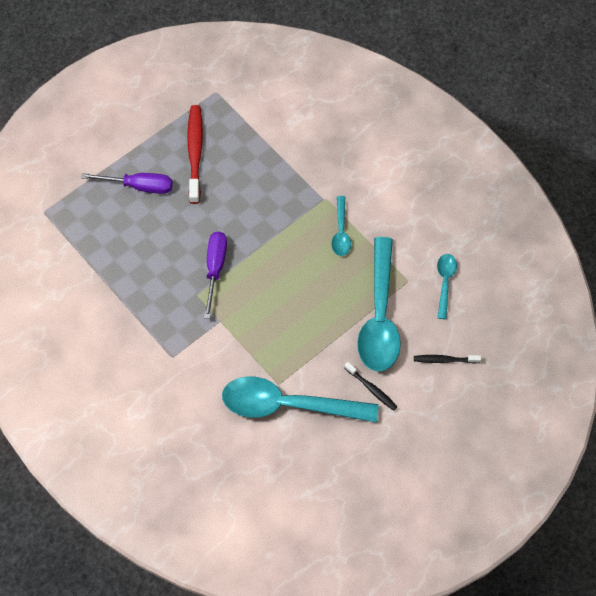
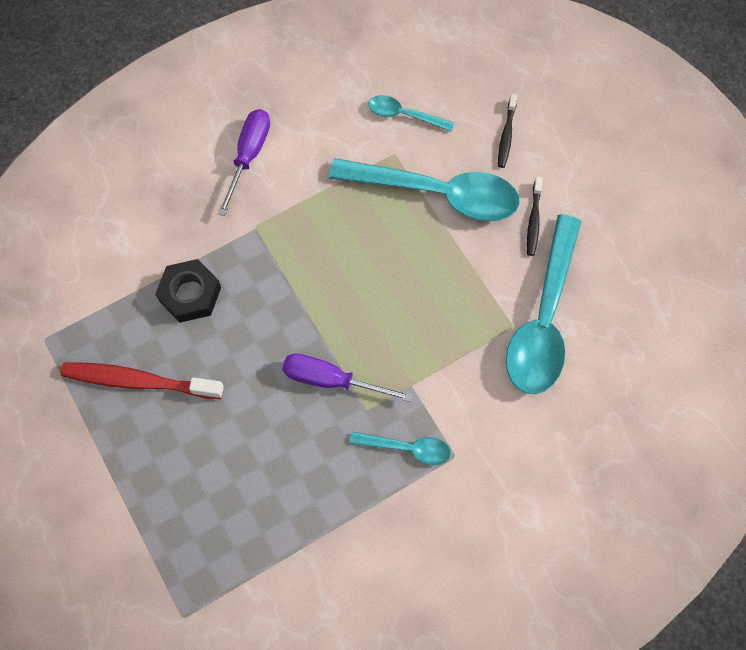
camera: 80 degrees left, 5 degrees up
purple screwdriver [81,173,173,194] -> purple screwdriver moved to [217,109,270,216]
turquoise spoon [332,196,351,256] -> turquoise spoon moved to [350,432,451,465]
black toothbrush [344,362,397,411] -> black toothbrush turned 135 degrees clockwise [527,177,543,256]
none -> black nut [155,259,221,323]

